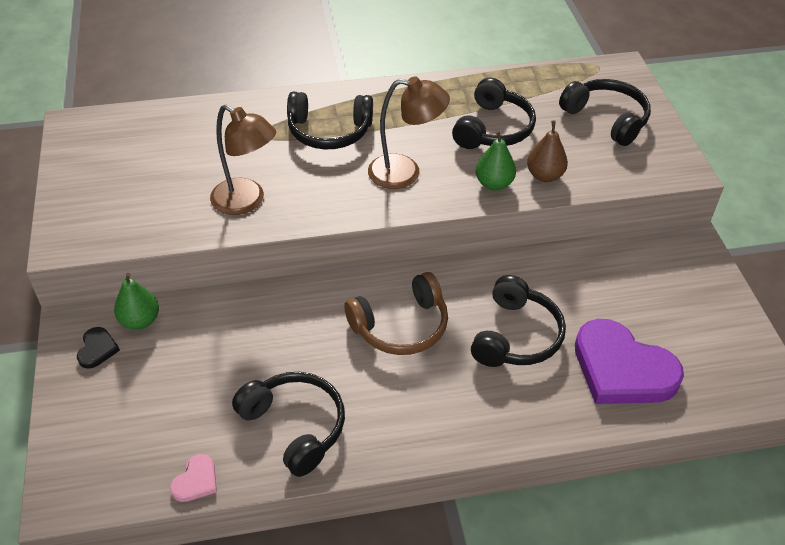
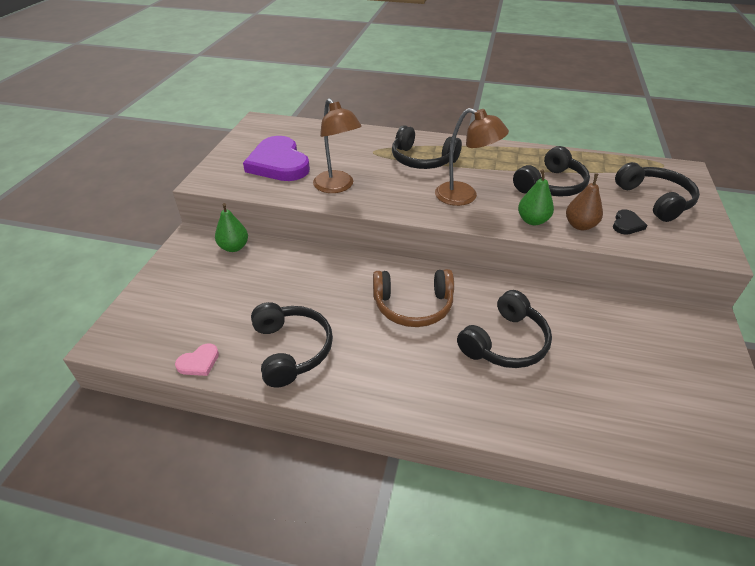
camera: 25 degrees right, 5 degrees down
black heart [77,327,120,369] -> black heart moved to [613,209,647,235]
purple heart [575,319,684,404] -> purple heart moved to [243,136,310,181]

